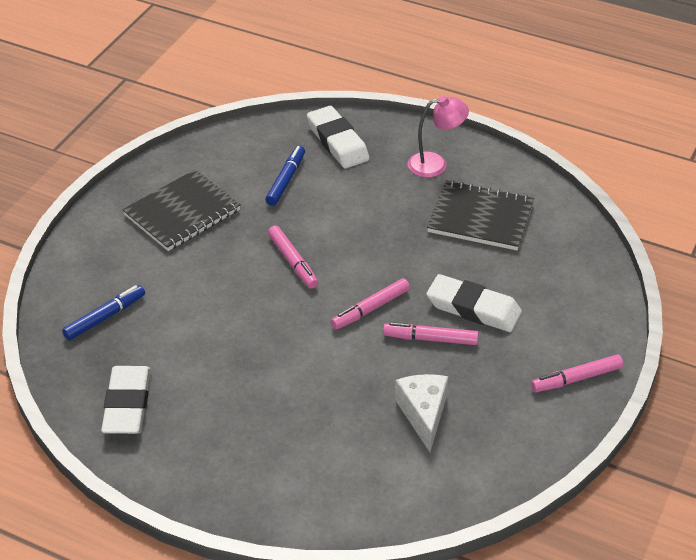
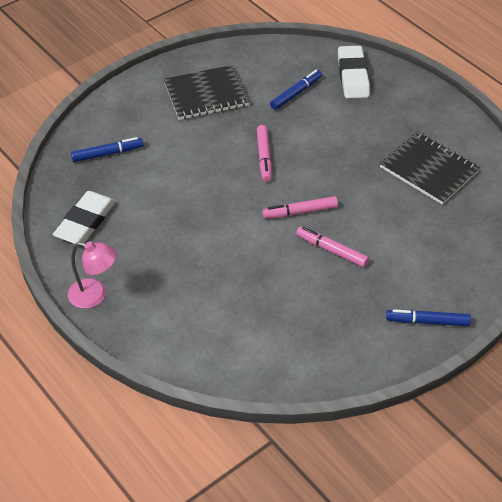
camera: 25 degrees right, 5 degrees up
white cheese [395,374,448,452] -> none
pink lamp [407,96,469,177] -> pink lamp moved to [68,241,117,309]
white eraser [426,274,522,332] -> none
pink marker [531,354,623,392] -> blue marker [386,309,471,326]

